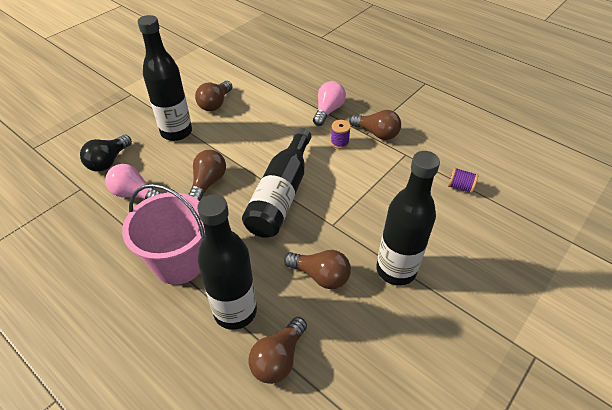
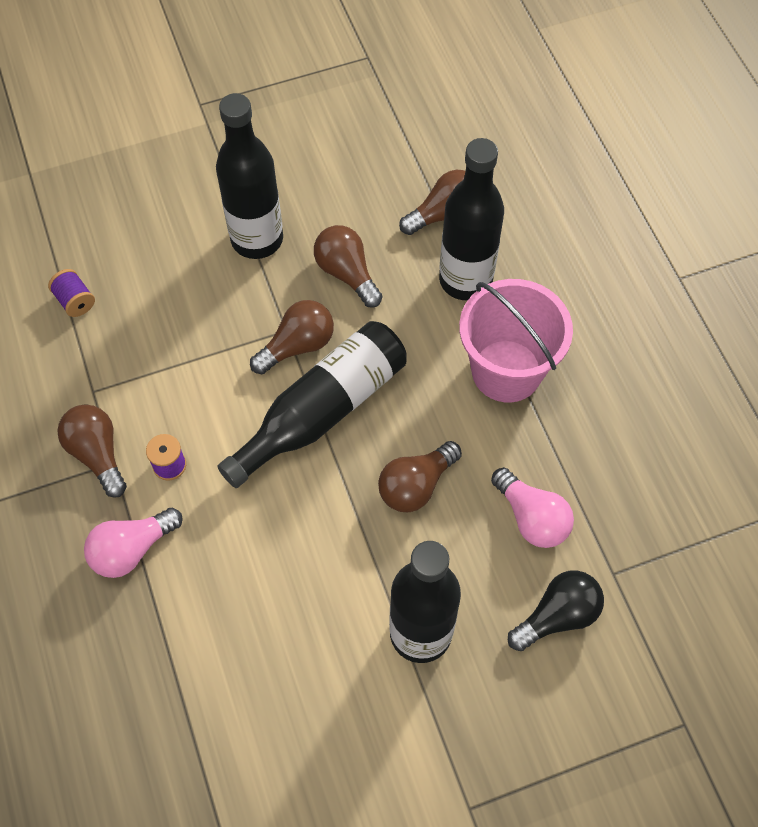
camera: 150 degrees left, 15 degrees up
brown light bulb [195,81,232,111] -> brown light bulb moved to [250,300,334,374]

